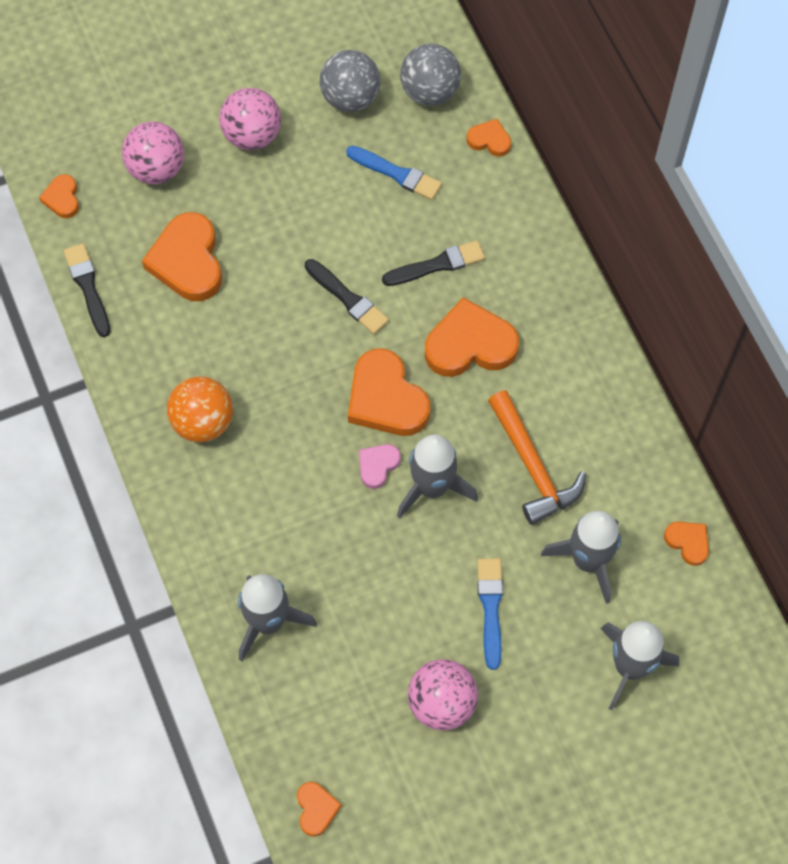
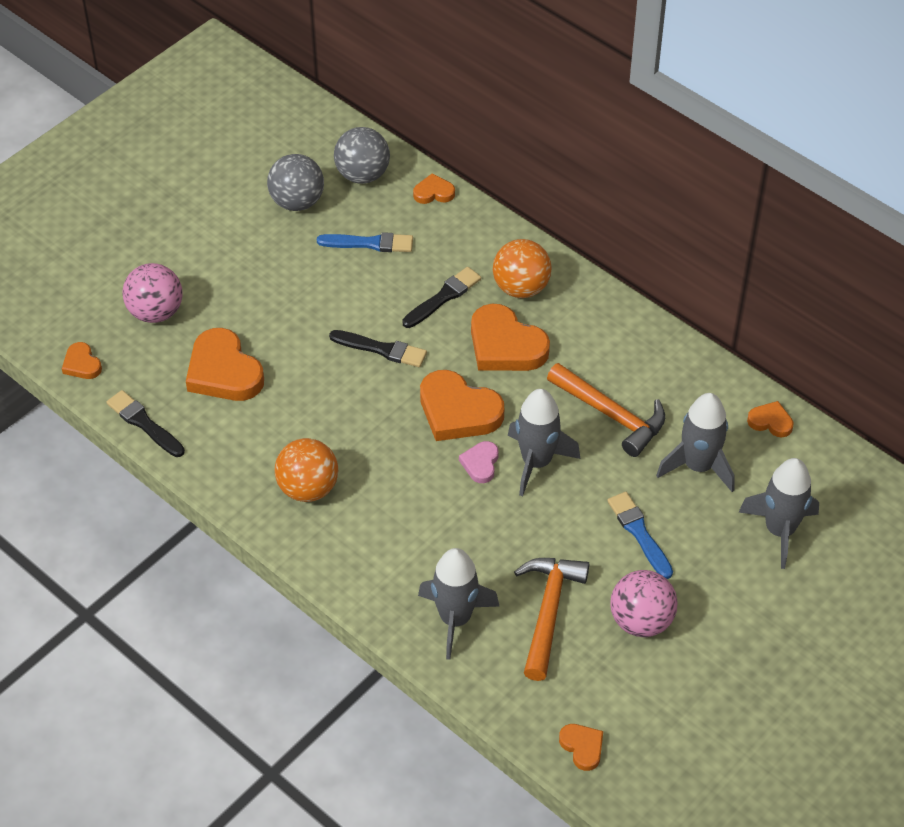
camera: 25 degrees left, 15 degrees down
pink ball [219,88,281,150] -> none
orange heart [425,297,519,377] -> orange heart turned 105 degrees counterclockwise [471,304,550,371]
none -> orange ball [493,239,552,298]
none -> orange hammer [514,558,589,681]

